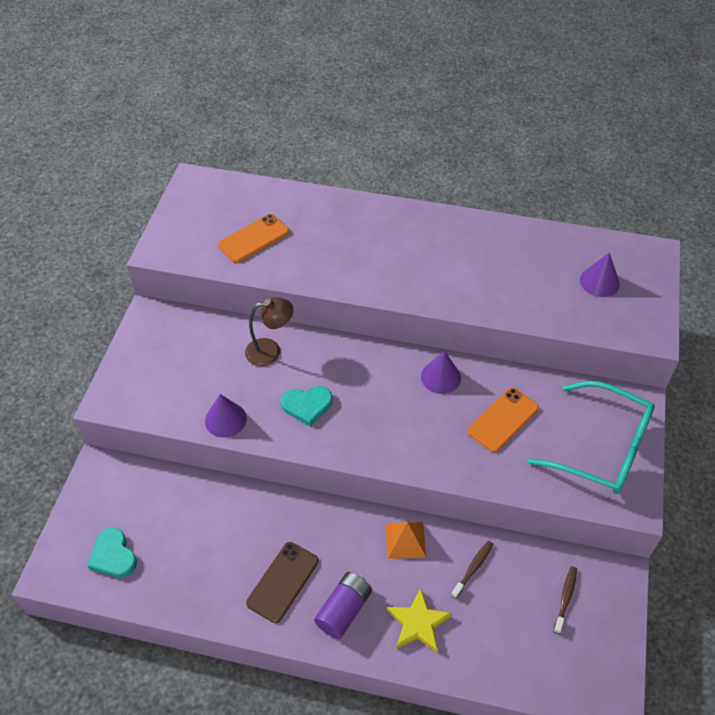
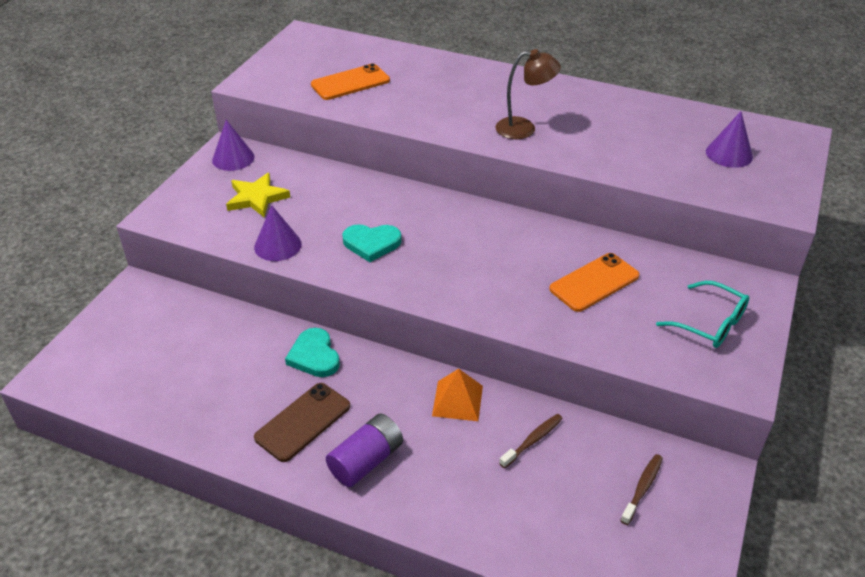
camera: 10 degrees right, 10 degrees down
turquoise heart [87,528,137,577] -> turquoise heart moved to [285,328,340,377]
brown lamp [245,297,294,366] -> brown lamp moved to [495,49,561,139]
yellow star [387,588,452,652] -> yellow star moved to [226,173,290,217]
purple cone [421,351,461,394] -> purple cone moved to [212,120,255,171]
turquoise glasses [527,381,655,494] -> turquoise glasses [656,281,749,348], size x0.57

